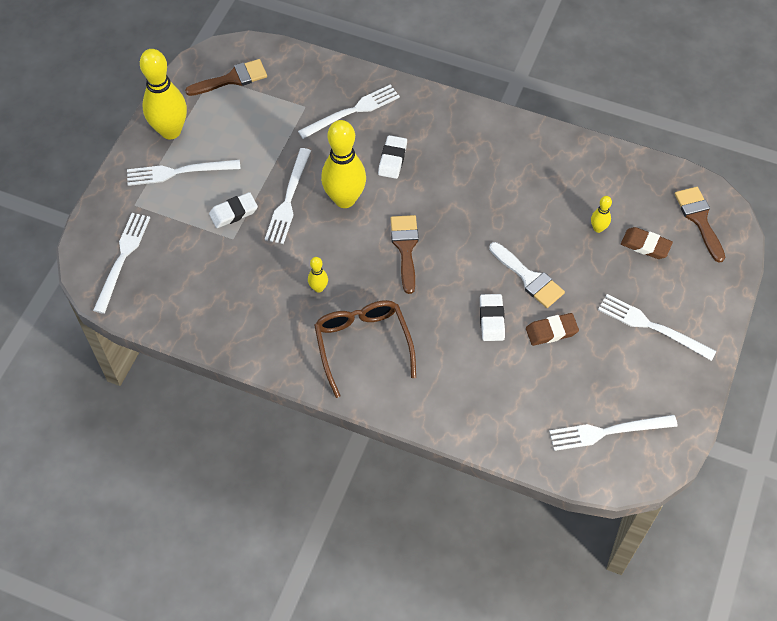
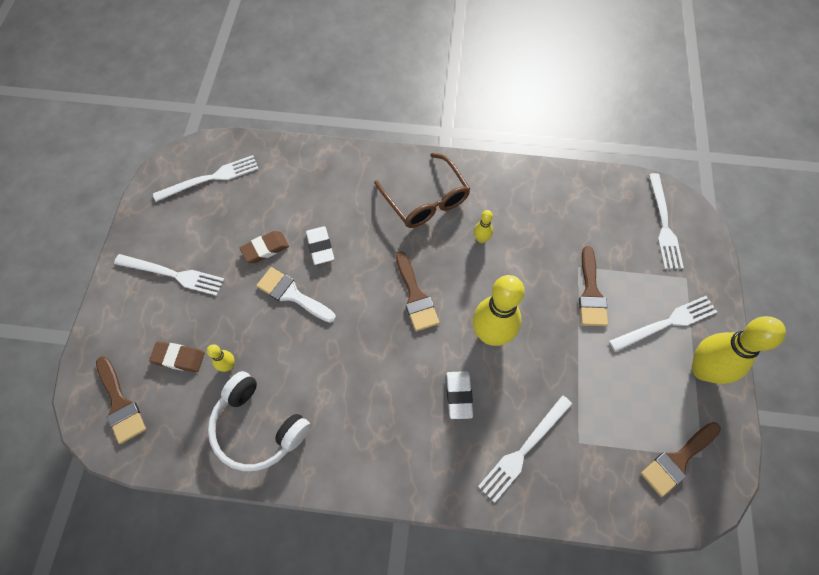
camera: 165 degrees right, 5 degrees up
white eraser [209,192,258,228] -> brown brush [579,246,608,326]
white fork [265,148,311,244] -> none
none -> white headphones [208,371,311,471]

